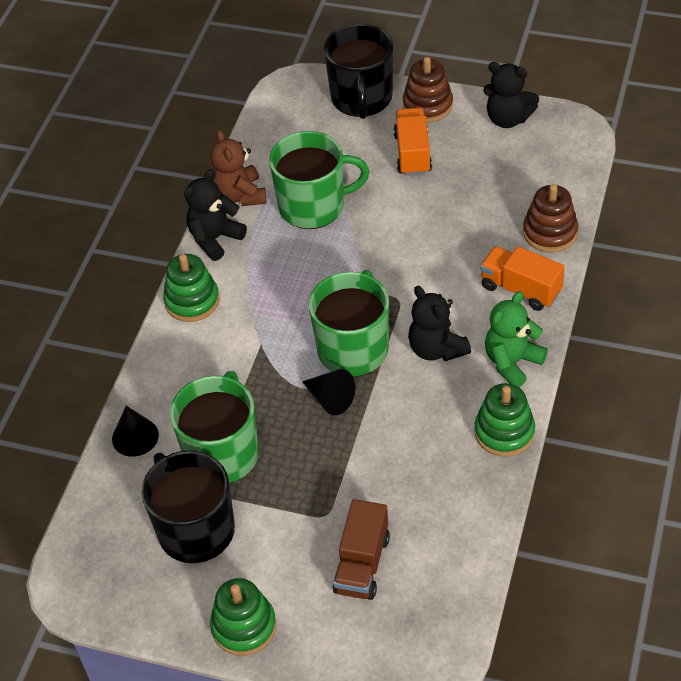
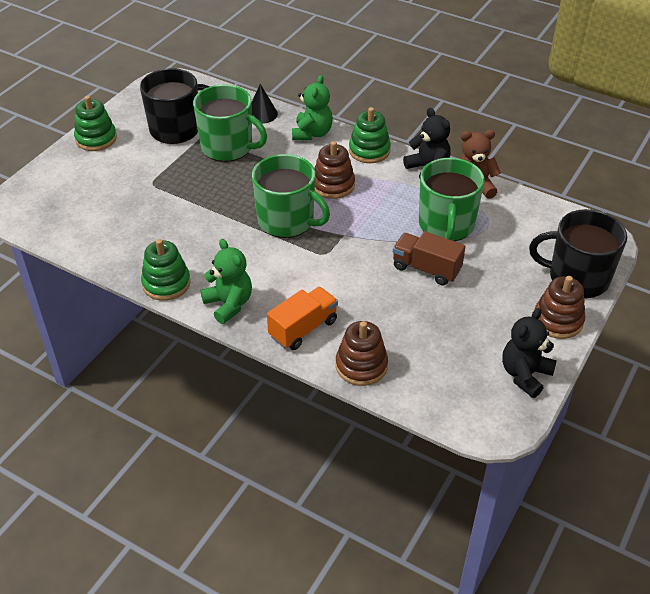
camera: 100 degrees right, 5 degrees down
black cone [302,369,355,415] -> none
brown truck [333,499,390,600] -> brown truck moved to [393,231,466,286]
orange truck [393,108,432,176] -> none
black teddy bear [408,286,471,361] -> none
none -> green teddy bear [292,75,333,140]
none -> brown stacking toy [314,141,355,199]

